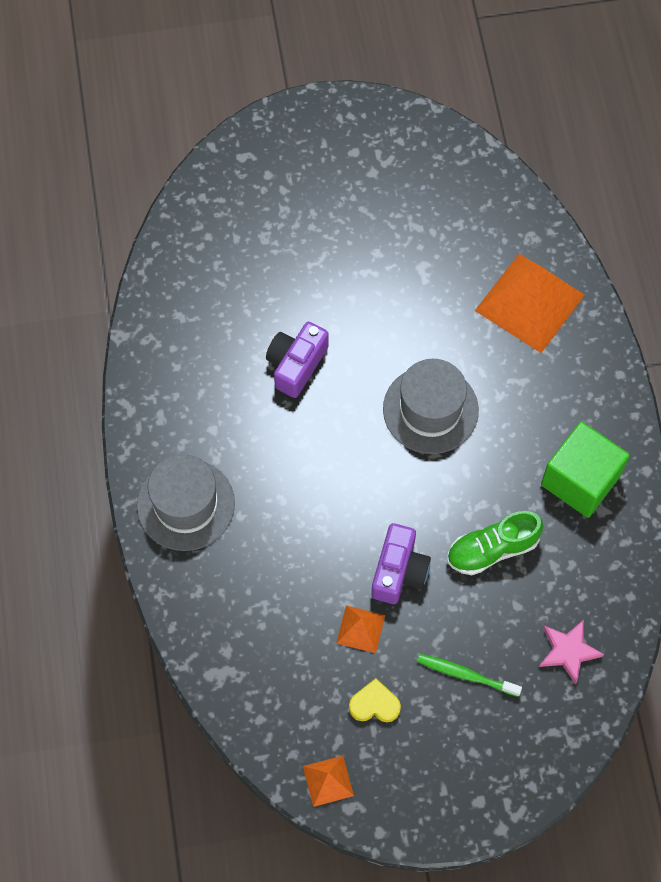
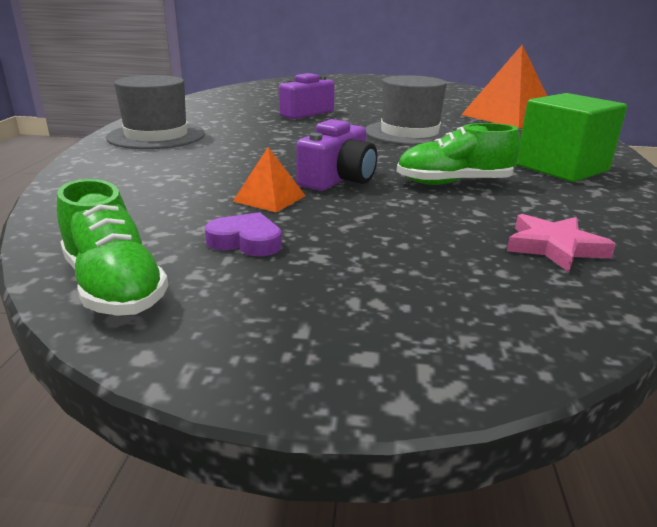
camera: 15 degrees right, 40 degrees down
orange pyramid [303,756,354,807] -> green shoe [57,179,168,316]
yellow heart [349,678,401,722] -> purple heart [205,212,282,256]
green toothbrush [417,654,522,697] -> none

